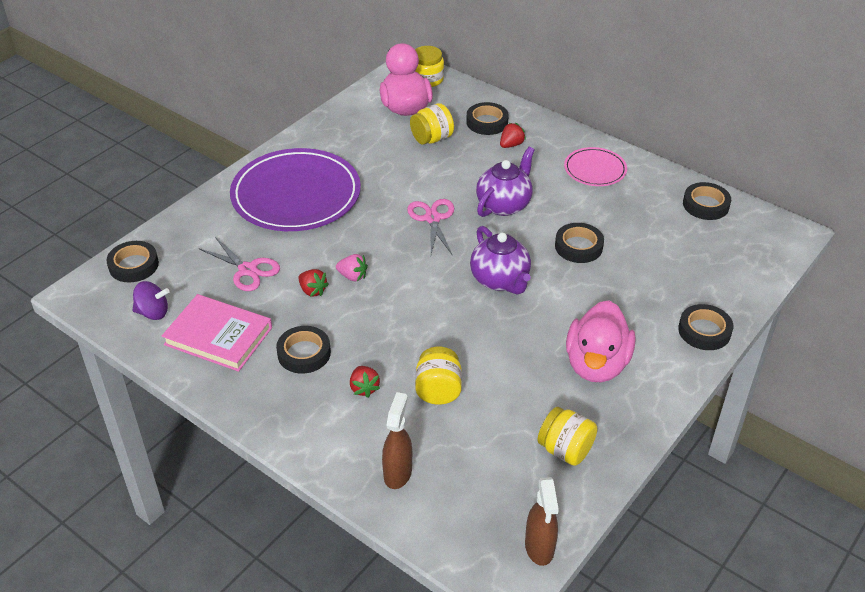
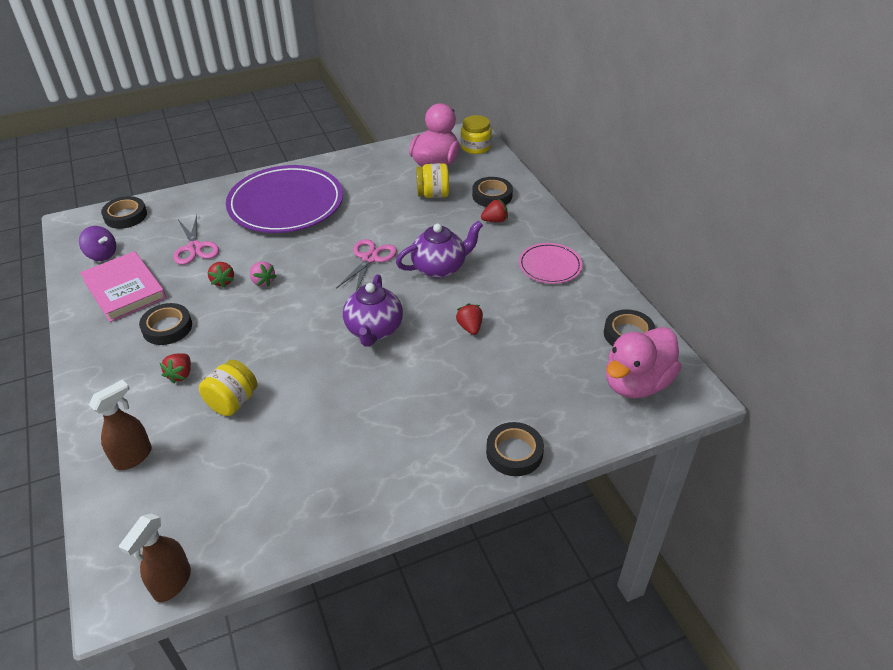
camera: 30 degrees right, 0 degrees up
yellow jar [538,407,597,466] -> none
black tape [555,223,604,263] -> red strawberry [456,303,483,335]
pink duck [566,300,635,382] -> pink duck moved to [606,327,681,398]

